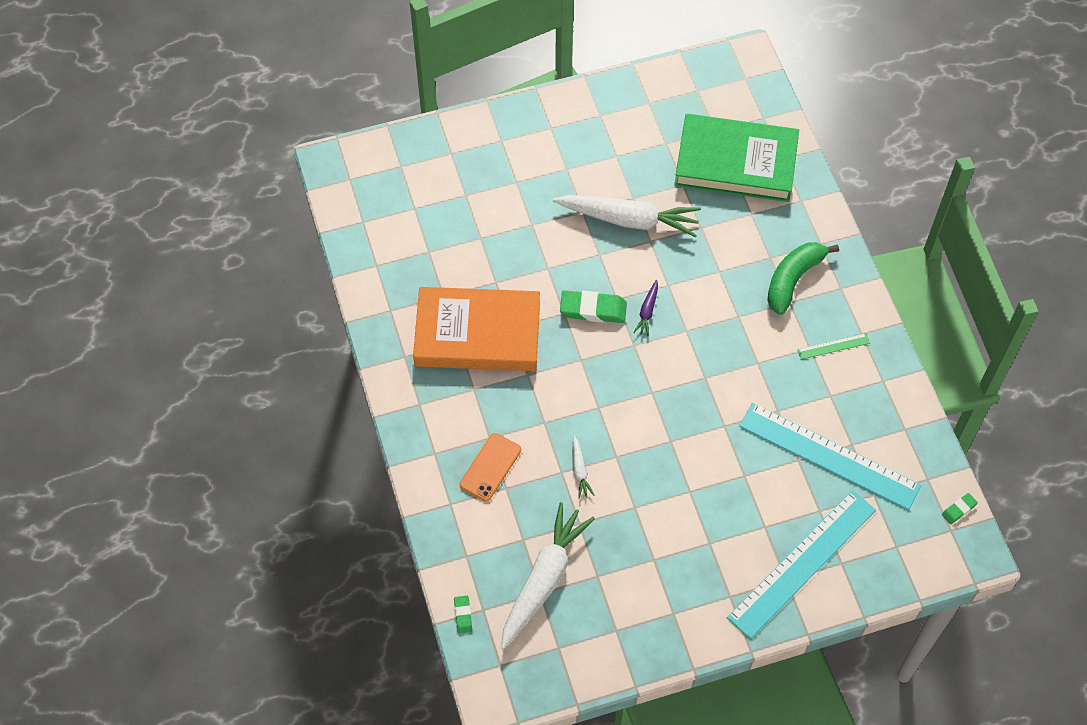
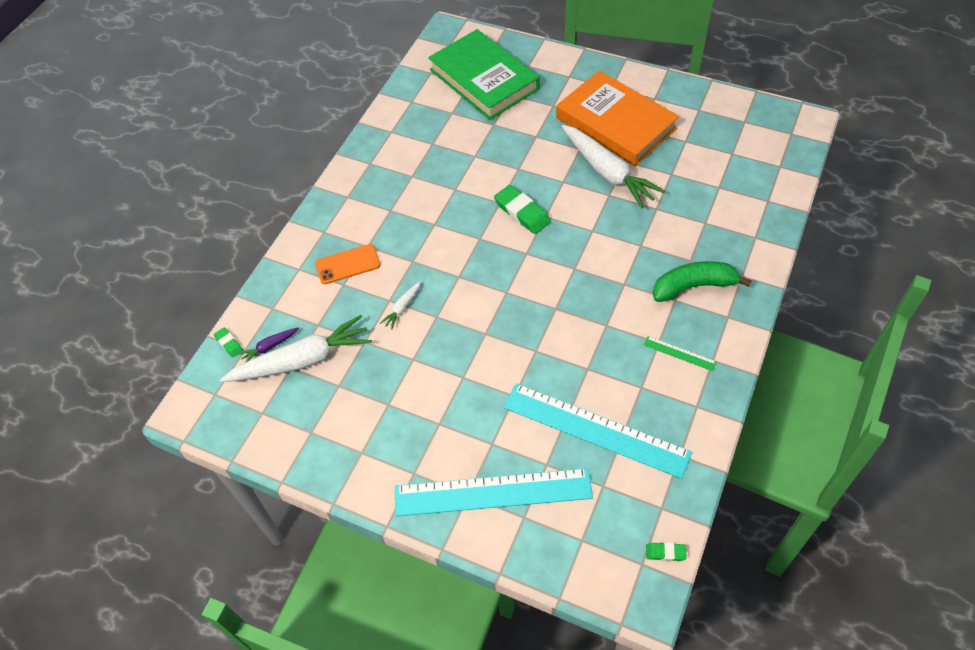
camera: 45 degrees right, 5 degrees down
orange book [413,287,540,371] -> orange book moved to [556,71,679,166]
green eraser [454,596,472,634] -> green eraser turned 75 degrees counterclockwise [214,328,243,357]
purple carrot [633,280,658,336] -> purple carrot moved to [238,327,299,362]
green book [674,114,799,202] -> green book moved to [428,29,539,120]
turquoise ruler [739,403,921,510] -> turquoise ruler turned 45 degrees counterclockwise [504,383,692,479]

